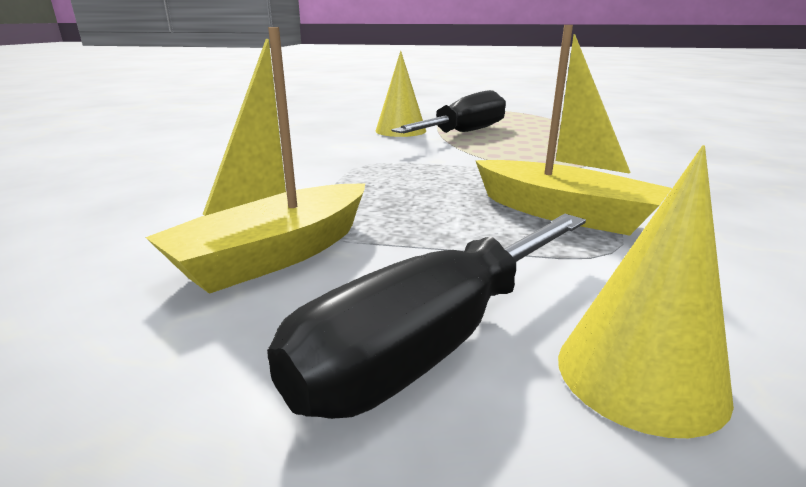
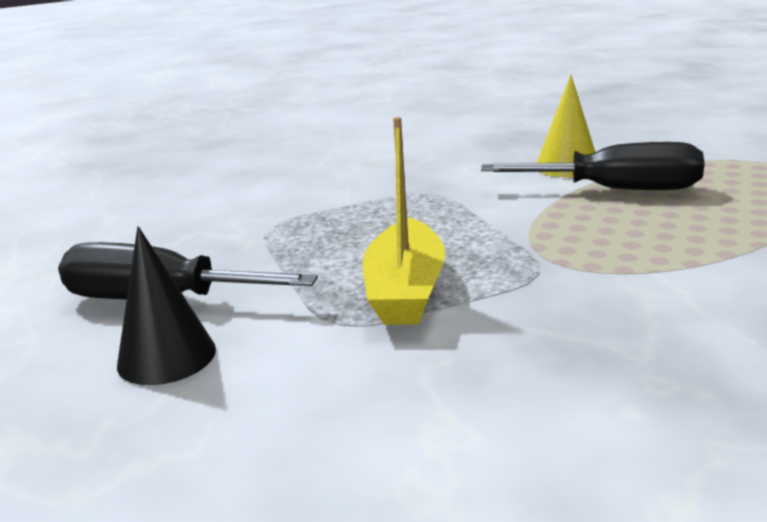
camera: 60 degrees right, 0 degrees up
yellow boat [145,27,366,294] -> none
yellow cone [558,145,734,438] -> black cone [117,226,216,385]

